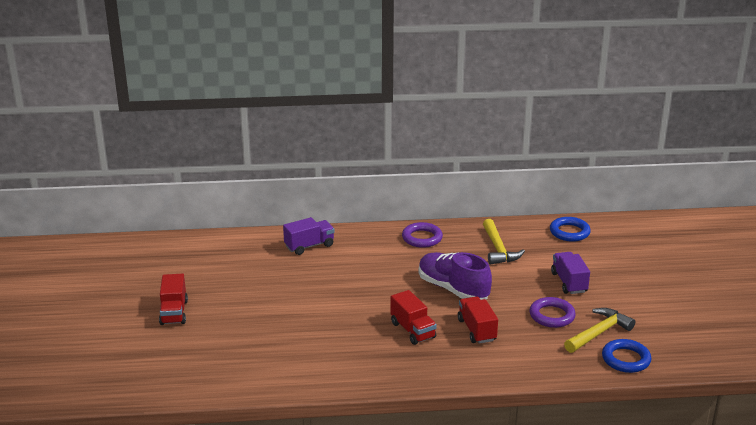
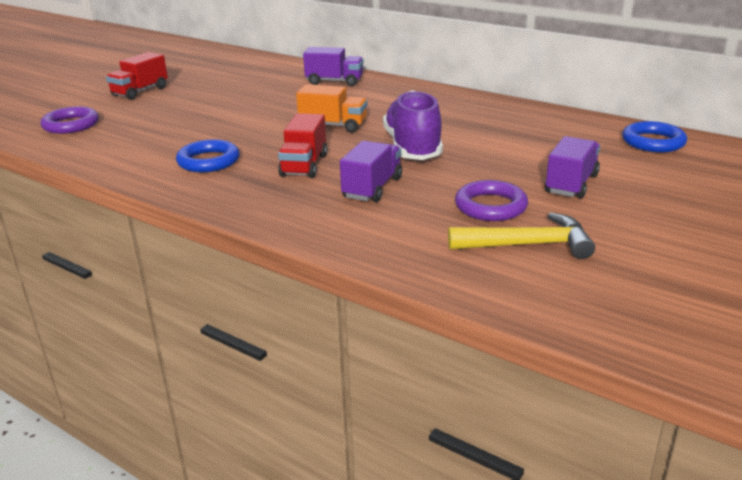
camera: 40 degrees right, 0 degrees up
purple ring [402,222,443,248] -> purple ring moved to [40,106,99,134]
red truck [458,296,498,344] -> purple truck [340,141,402,202]
yellow hammer [483,219,525,265] -> none
blue ring [602,339,652,373] -> blue ring moved to [176,139,239,172]
none -> orange truck [296,84,368,133]

